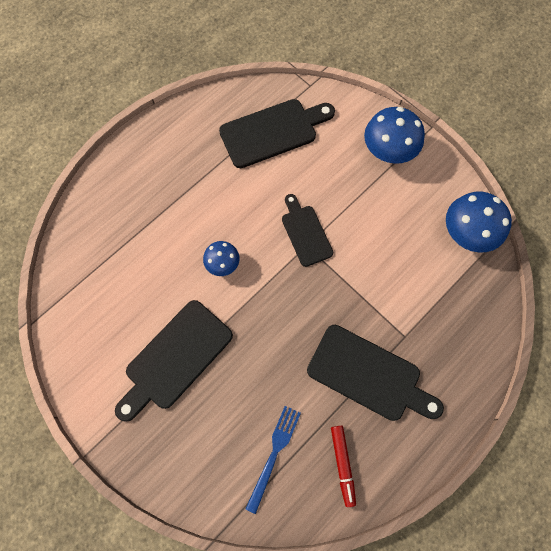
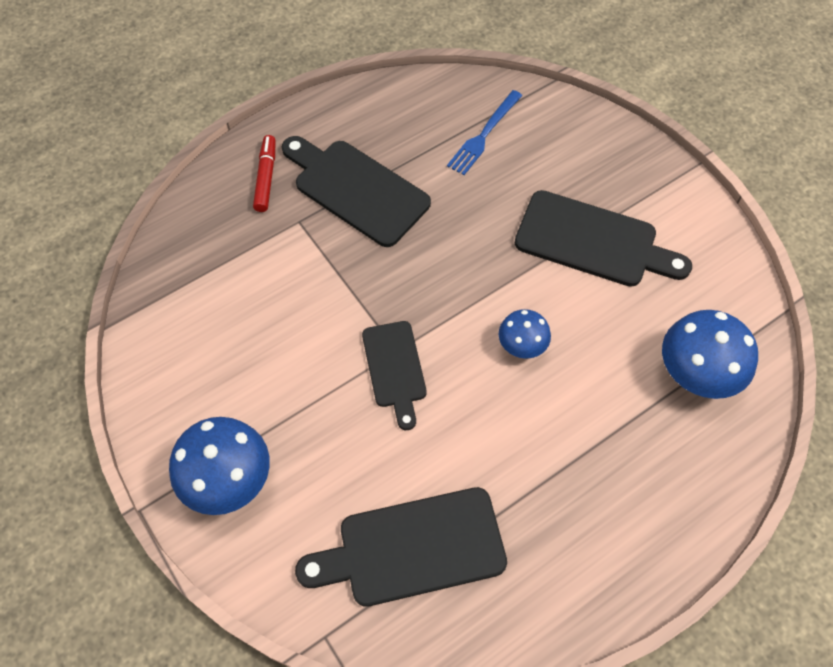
camera: 170 degrees left, 10 degrees down
black cutting board [115,300,233,422] -> black cutting board turned 60 degrees clockwise [515,190,692,287]
red marker [331,425,356,507] -> red marker moved to [253,135,276,212]
blue mushroom [446,191,512,252] -> blue mushroom moved to [662,310,758,399]

